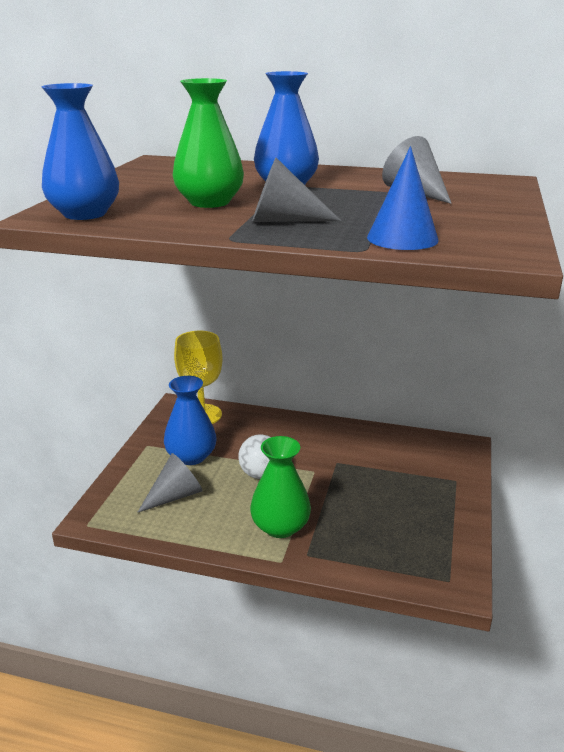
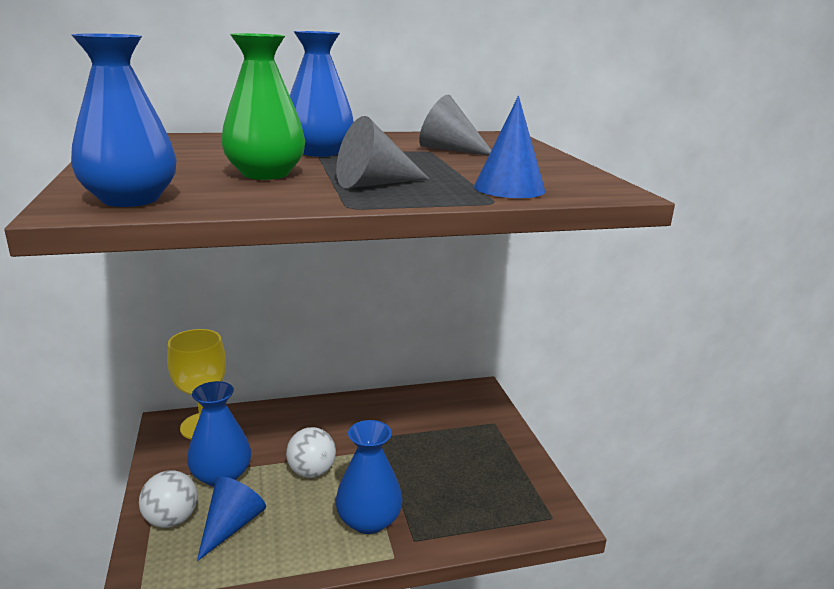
camera: 30 degrees left, 5 degrees down
grey cone [137,453,203,513] -> blue cone [197,476,266,561]
green vase [250,436,311,538] -> blue vase [336,420,403,534]
none -> white ball [139,470,198,528]

